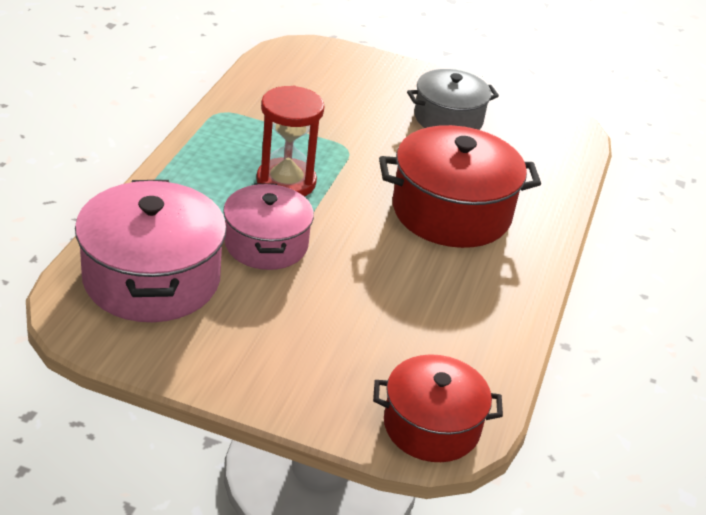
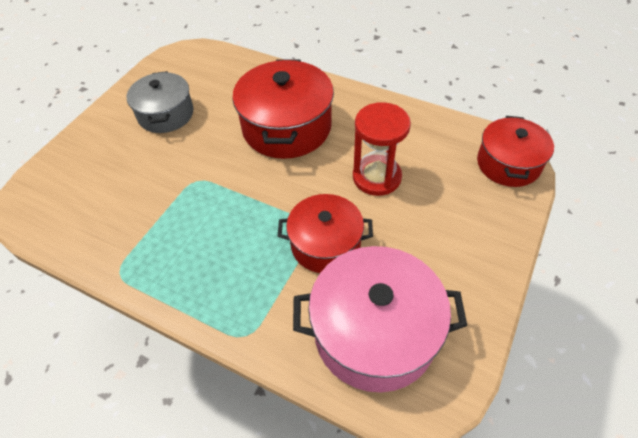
camera: 75 degrees left, 15 degrees up
pink pot [223,183,314,270] -> red pot [278,194,373,273]
red hourglass [256,86,325,196] -> red hourglass moved to [353,102,411,196]

